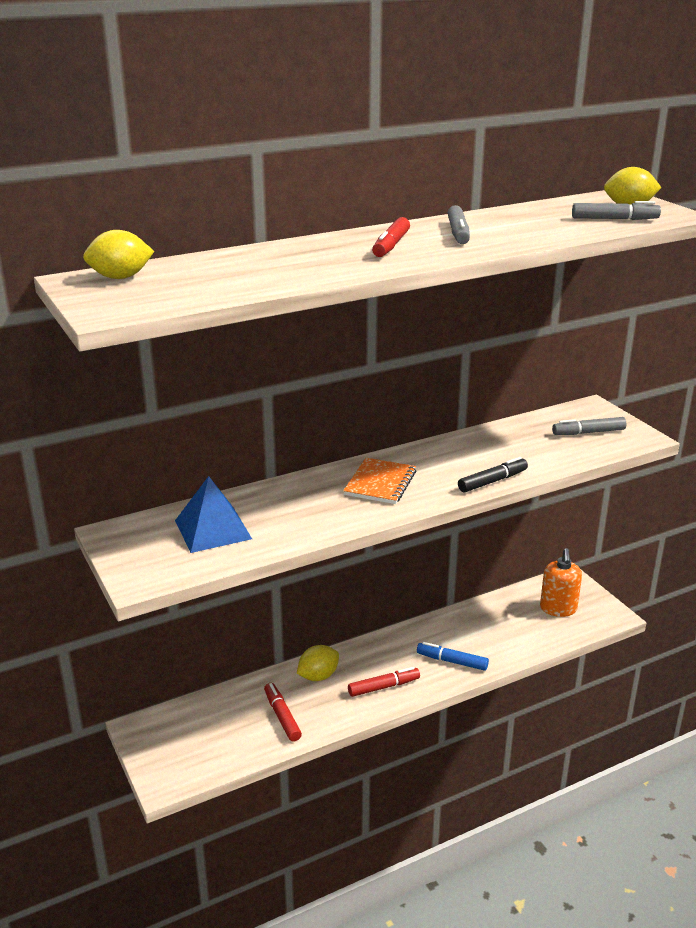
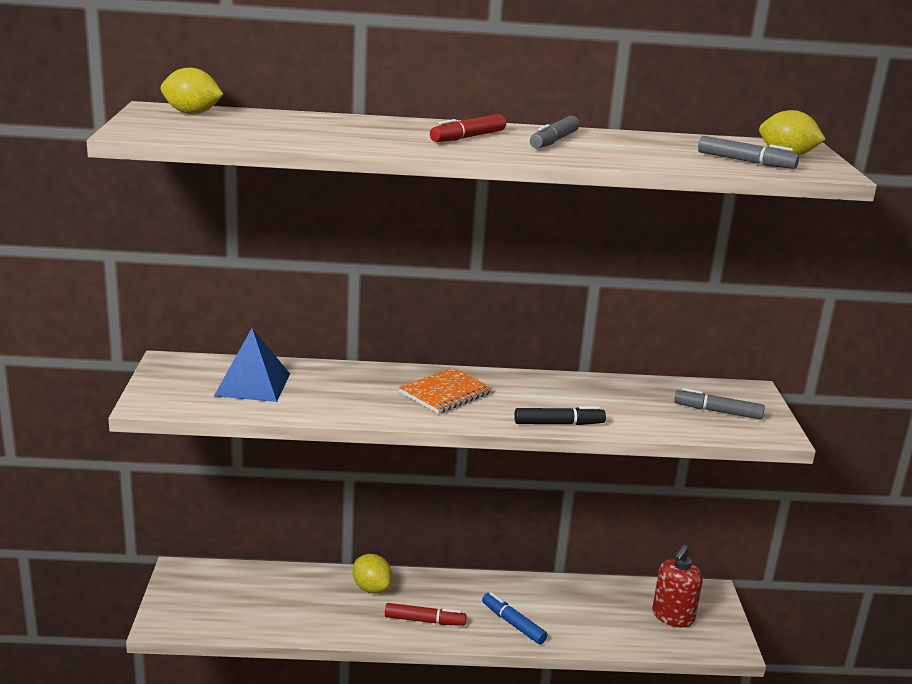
camera: 25 degrees right, 5 degrees down
red marker [264,683,302,742] -> none
yellow lemon [297,645,339,681] -> yellow lemon turned 60 degrees clockwise [353,554,392,593]
orange soap dispenser [540,548,582,617] -> red soap dispenser [652,545,703,628]

